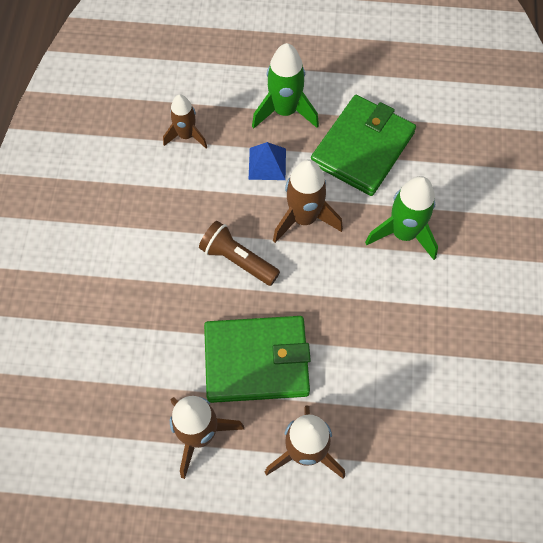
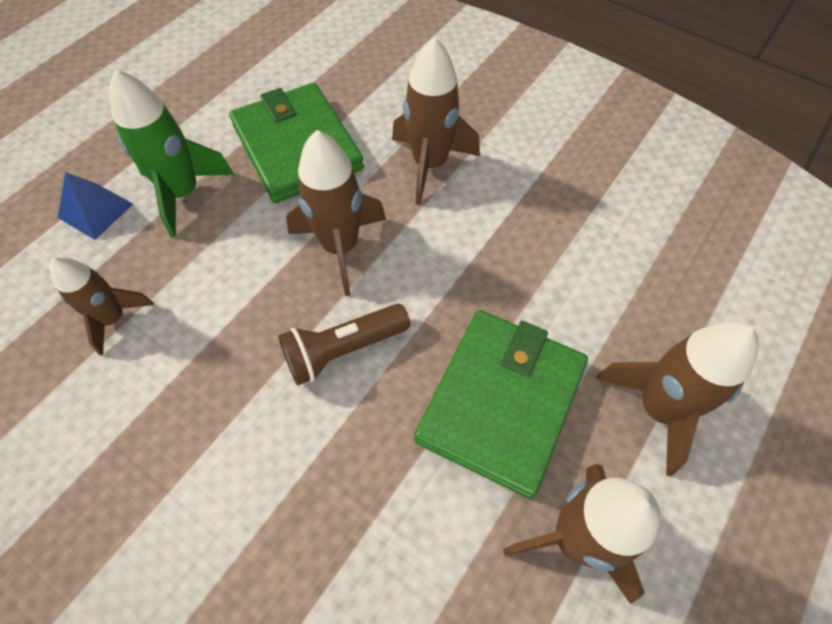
camera: 60 degrees left, 5 degrees down
blue pyramid [249,142,286,180] -> blue pyramid moved to [58,172,133,240]
green rocket [365,176,438,260] -> brown rocket [392,37,480,205]

